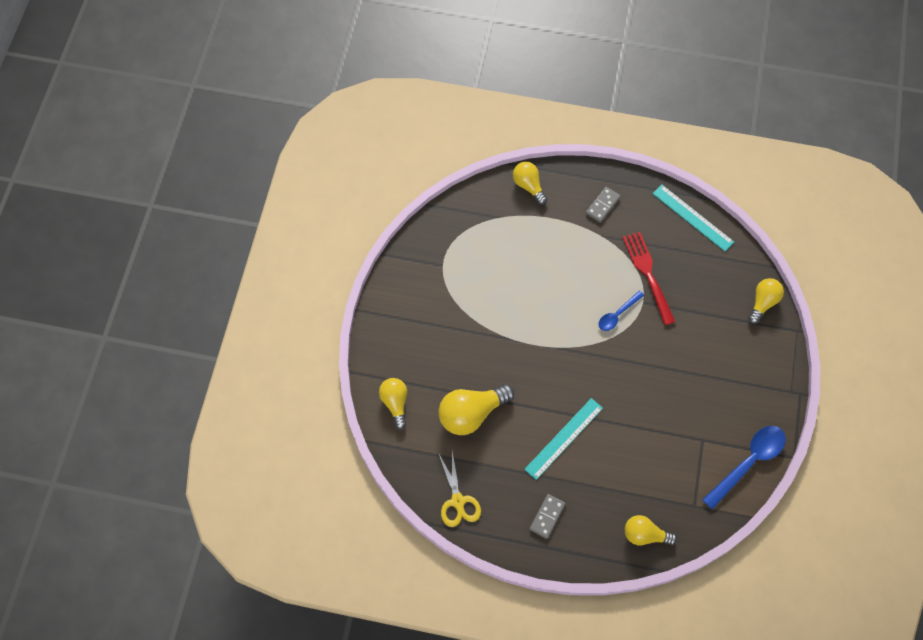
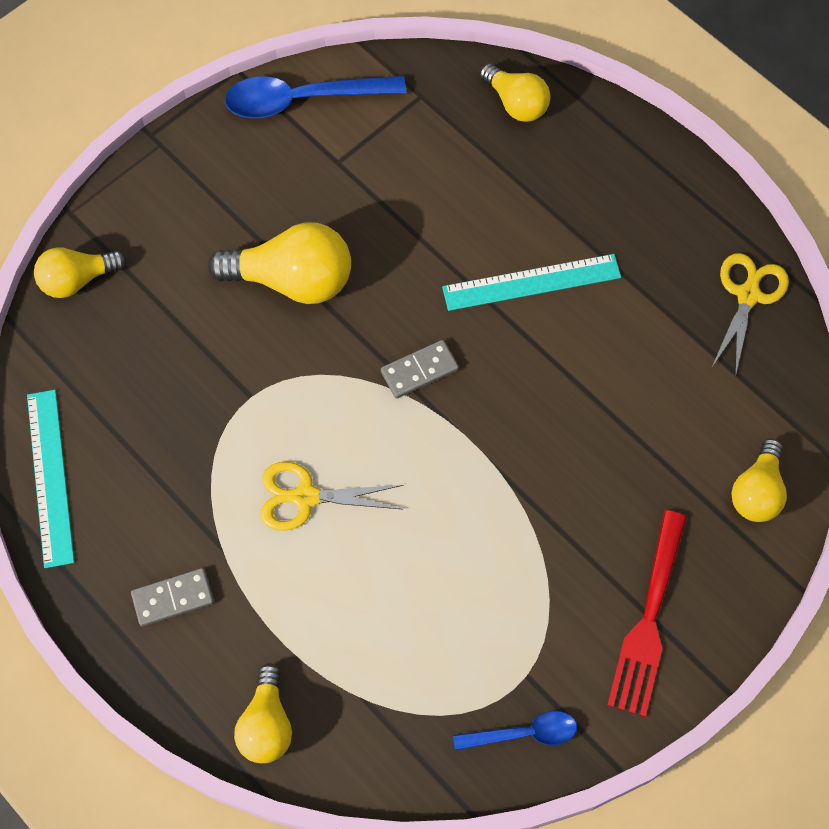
camera: 145 degrees left, 0 degrees up
yellow light bulb [438,384,514,435] -> yellow light bulb moved to [208,223,351,304]
grey domino [530,494,565,539] -> grey domino moved to [381,340,459,399]
blue spoon [599,291,644,331] -> blue spoon moved to [453,711,577,750]
red fork [622,232,675,325] -> red fork moved to [607,510,687,717]
none -> yellow scissors [260,462,404,531]

